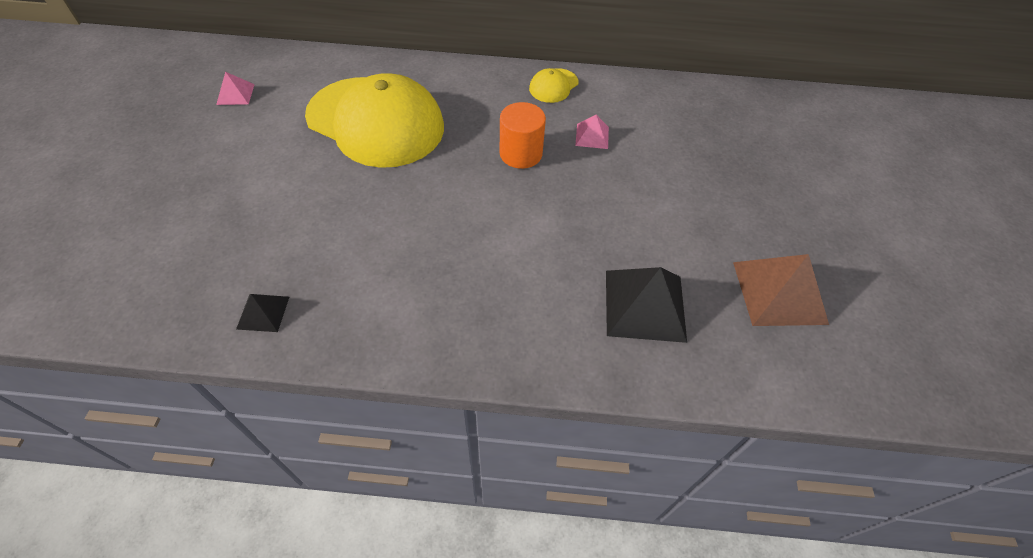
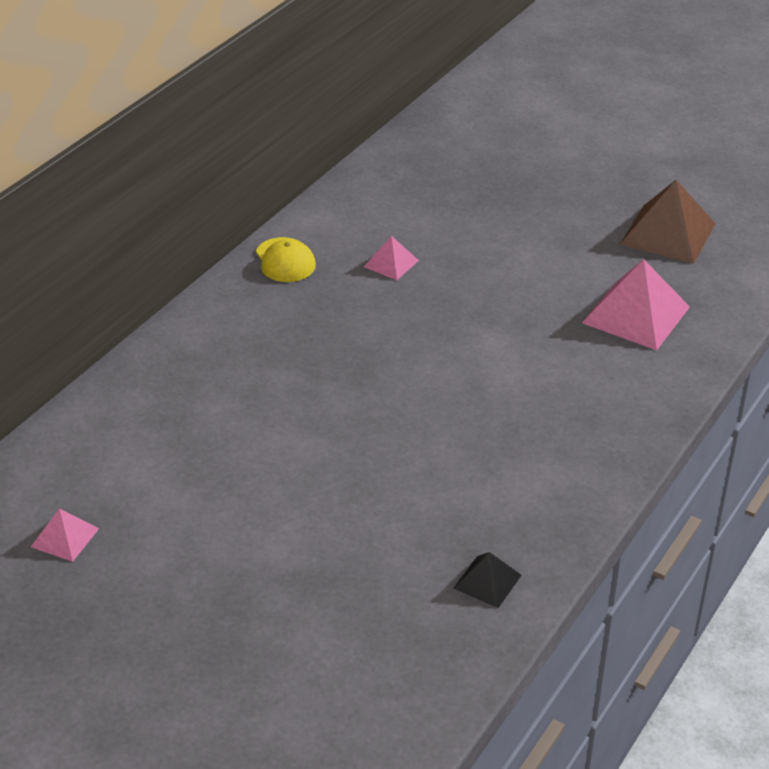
camera: 60 degrees left, 15 degrees down
yellow cap [305,73,444,168] -> none
orange cylinder [500,102,546,169] -> none
black pyramid [606,267,687,343] -> pink pyramid [582,259,690,350]

